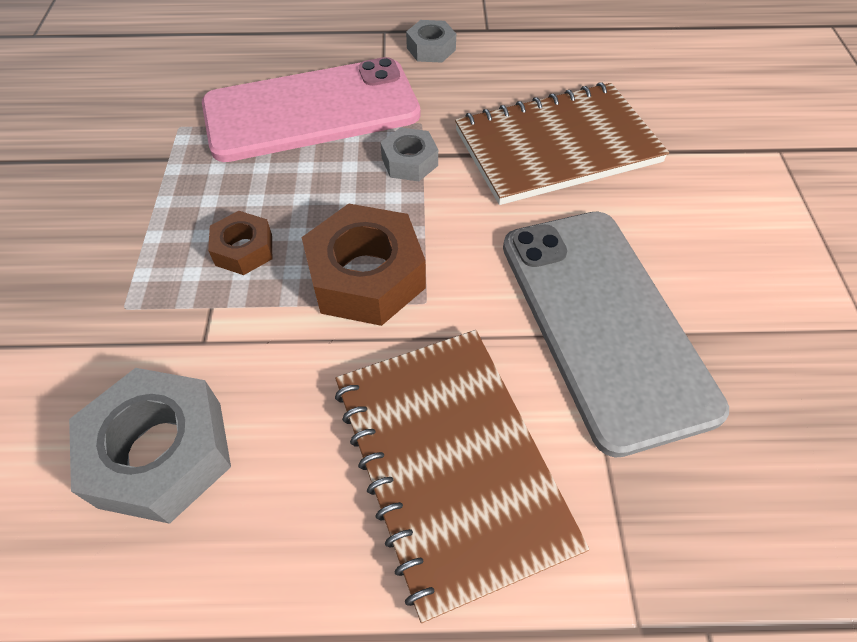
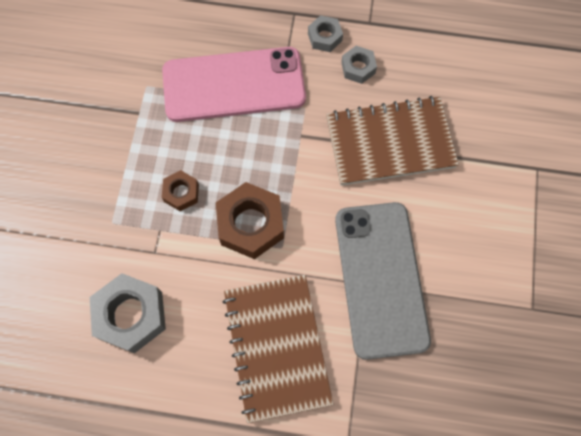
camera: 10 degrees right, 15 degrees up
grey nut [380,127,438,181] -> grey nut moved to [341,46,377,84]

